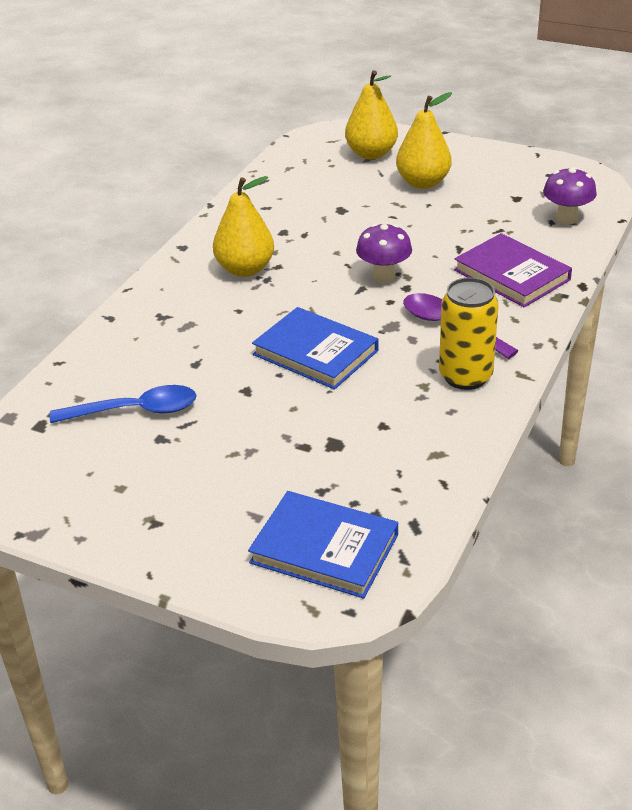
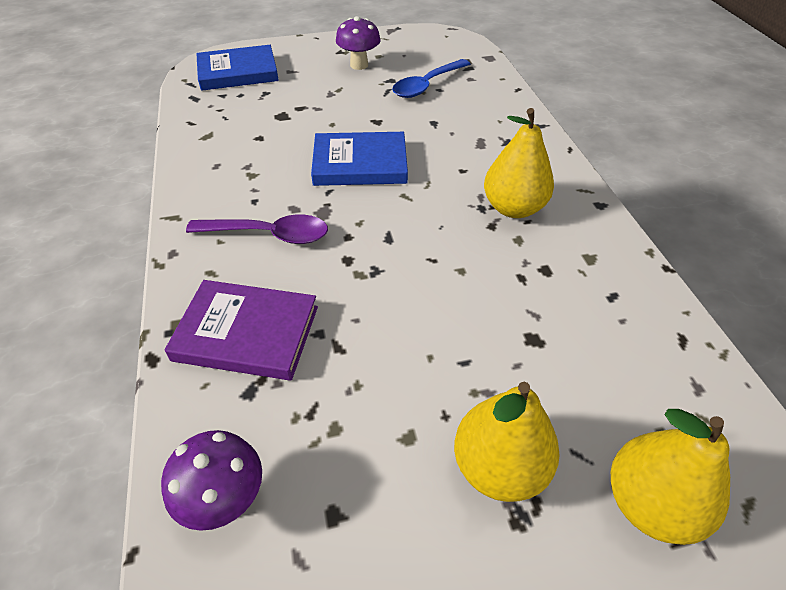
camera: 140 degrees right, 10 degrees up
purple mushroom [356,223,412,283] -> purple mushroom moved to [336,16,381,70]
yellow can [439,277,499,390] -> none

